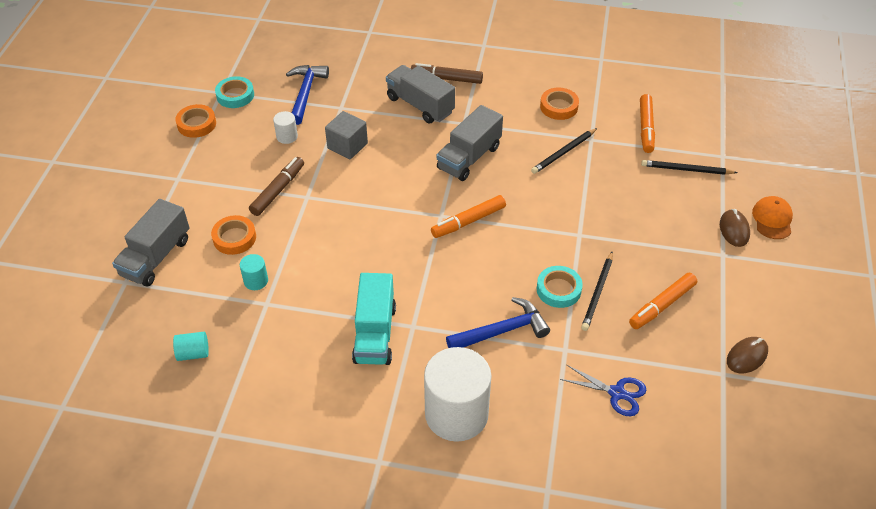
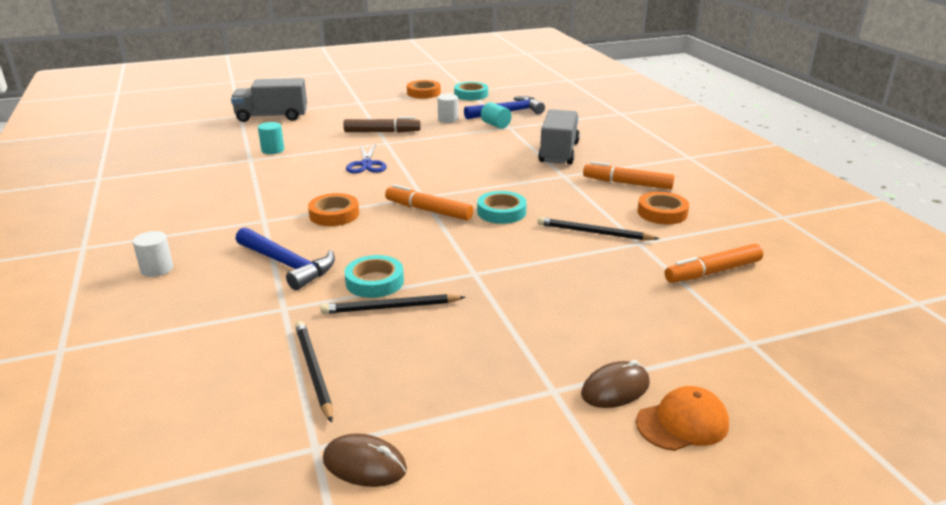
camera: 60 degrees right, 20 degrees down
turquoise cylinder [173,332,209,361] -> turquoise cylinder moved to [481,102,512,129]
orange tape [211,215,256,255] -> orange tape moved to [308,193,359,226]
grey cube [325,111,368,159] -> none
turquoise truck [352,273,396,365] -> none
brown marker [411,63,483,84] -> none
white cylinder [424,347,492,442] -> white cylinder [133,231,173,277], size x0.43
grey truck [437,105,503,181] -> none
blue scissors [560,364,646,416] -> blue scissors moved to [346,144,387,174]
orange marker [629,273,697,329] -> orange marker moved to [583,162,675,190]
black pencil [641,160,738,175] -> black pencil moved to [295,321,333,423]
none -> turquoise tape [477,191,527,224]

